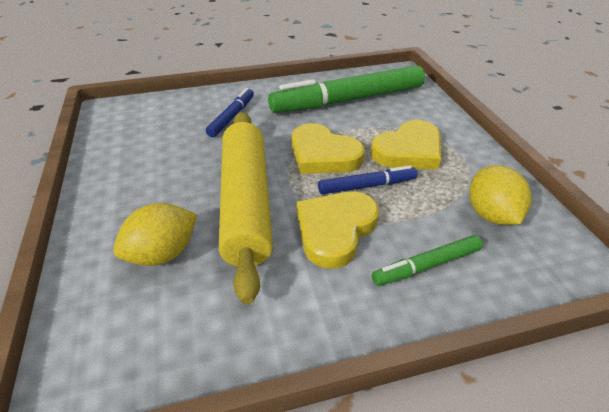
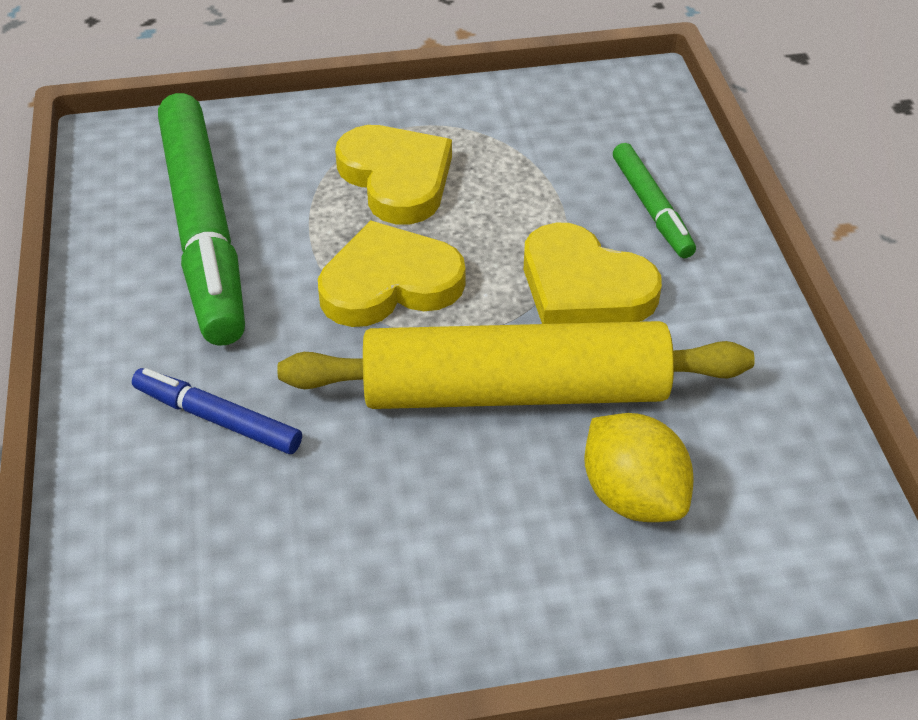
camera: 85 degrees left, 5 degrees up
yellow heart [292,123,365,174] -> yellow heart turned 150 degrees counterclockwise [318,220,466,327]
blue marker [318,165,417,194] -> none
yellow lemon [469,165,532,225] -> none

